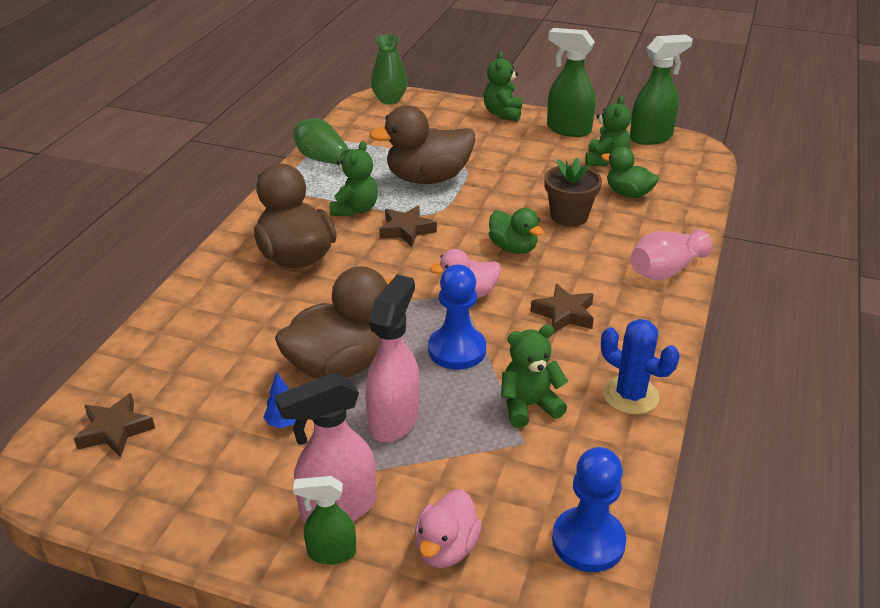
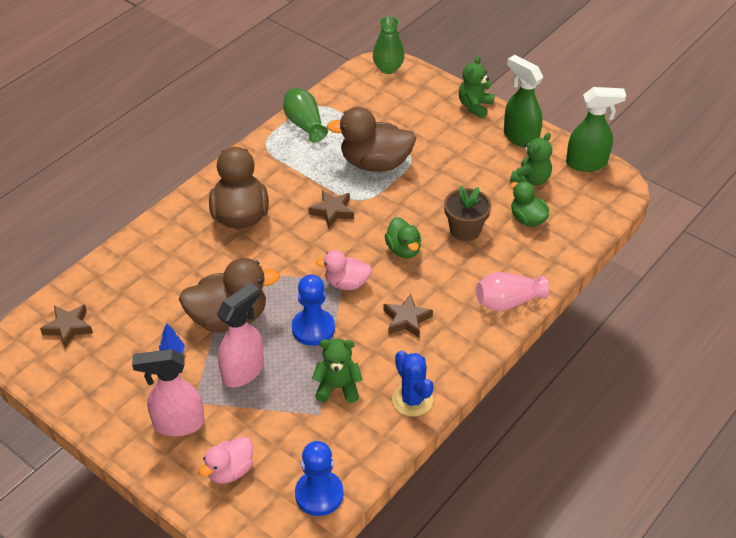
camera: 20 degrees right, 10 degrees up
green spray bottle [293,476,356,564] -> none
green teddy bear [330,141,378,216] -> none

